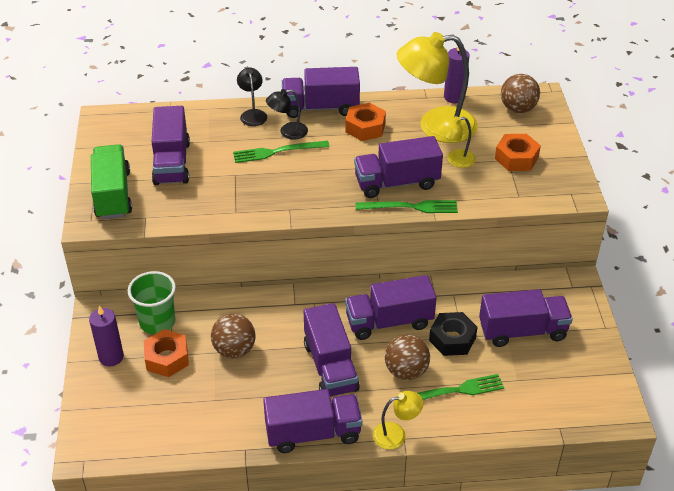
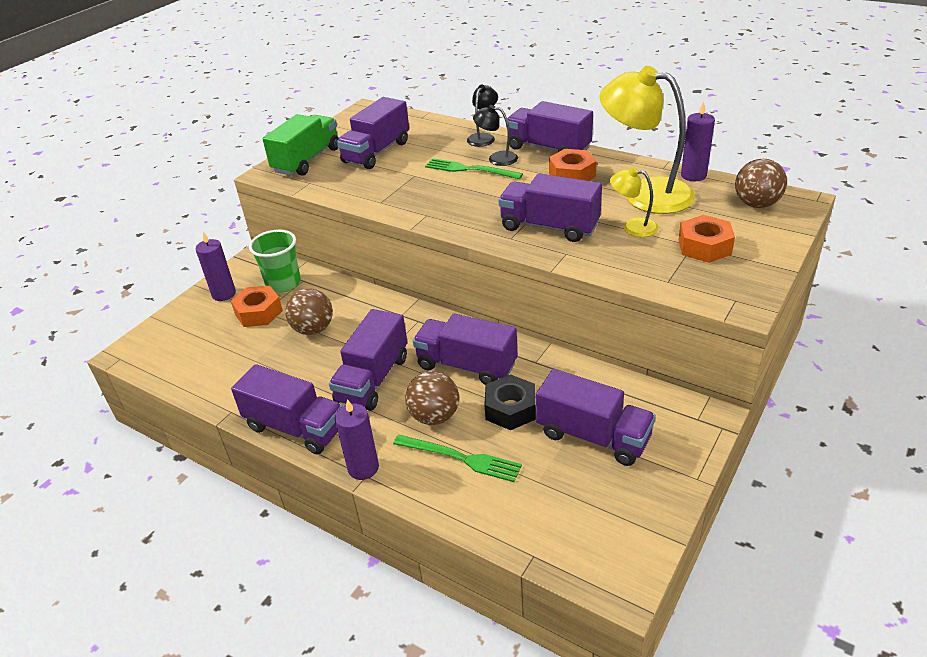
camera: 40 degrees right, 5 degrees down
green fork [356,200,458,213] -> none
yellow lamp [373,391,423,449] -> purple candle [335,399,379,480]

